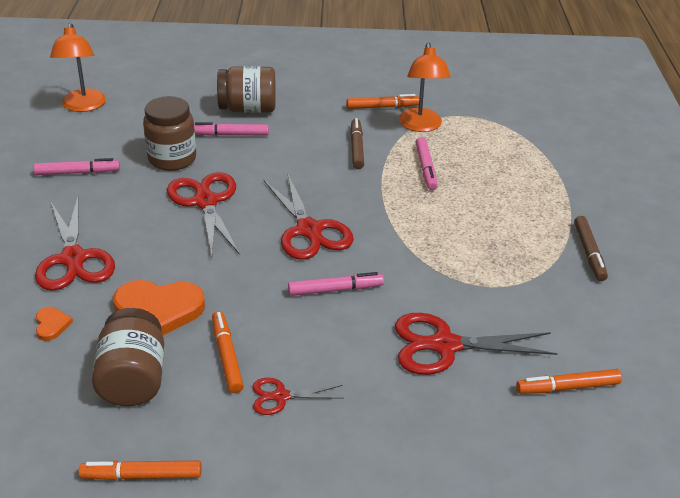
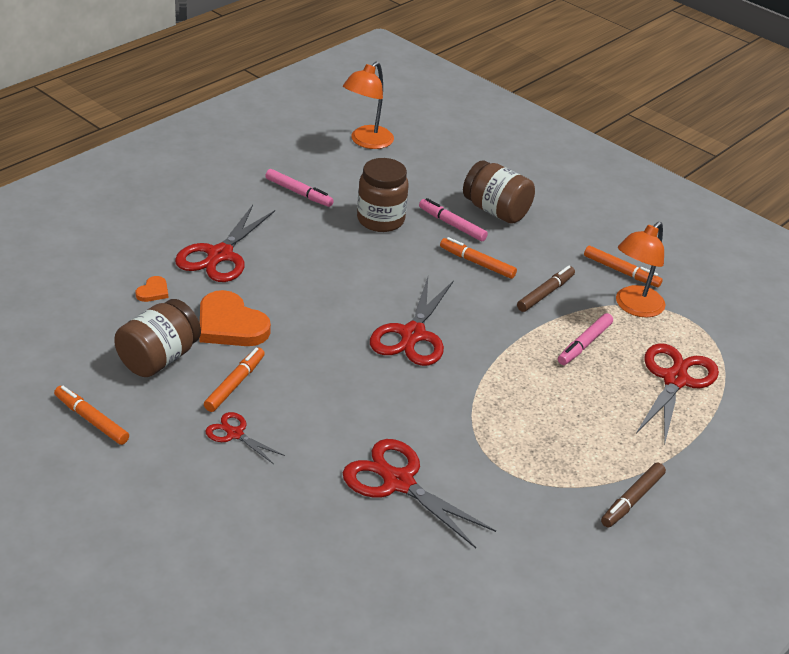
camera: 40 degrees right, 0 degrees up
red scissors [167,172,240,257] -> red scissors moved to [636,343,719,444]
pink marker [288,272,384,296] -> none
orange marker [516,369,622,394] -> orange marker moved to [440,237,517,279]

